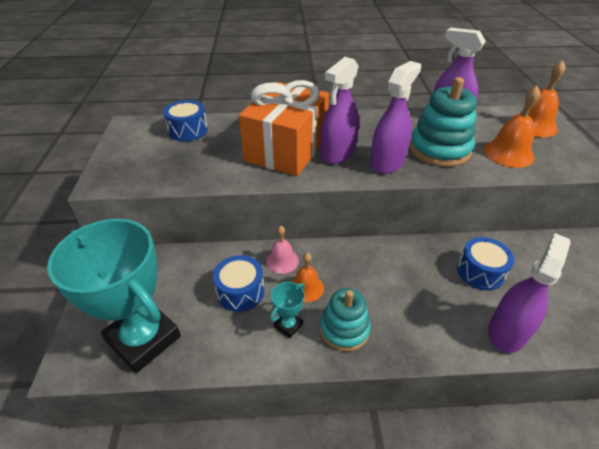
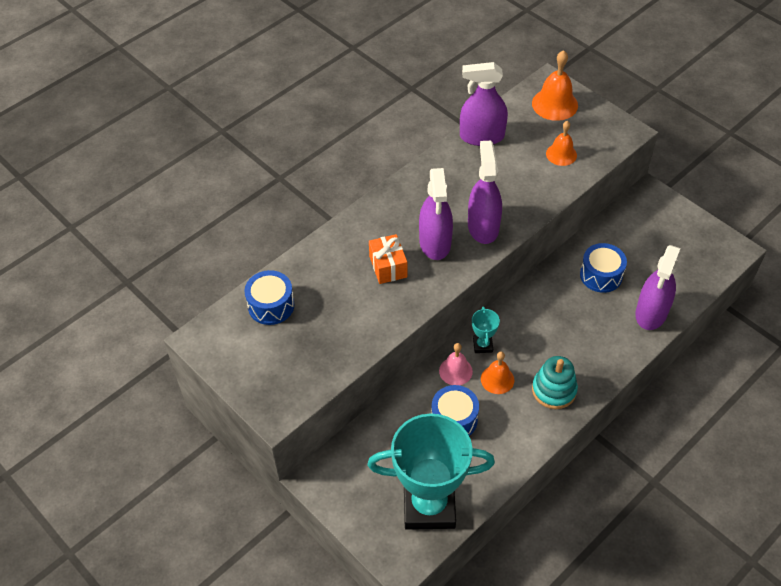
camera: 40 degrees left, 10 degrees up
orange gift [239,80,329,176] -> orange gift [369,234,407,284], size x0.46
turquoise trophy [270,282,305,338] -> turquoise trophy moved to [472,307,500,353]
turquoise stacking toy [409,77,477,167] -> none
orange bell [484,85,540,168] -> orange bell [546,121,577,166], size x0.65
purple spray bottle [488,233,571,353] -> purple spray bottle turned 150 degrees counterclockwise [635,245,681,330]

